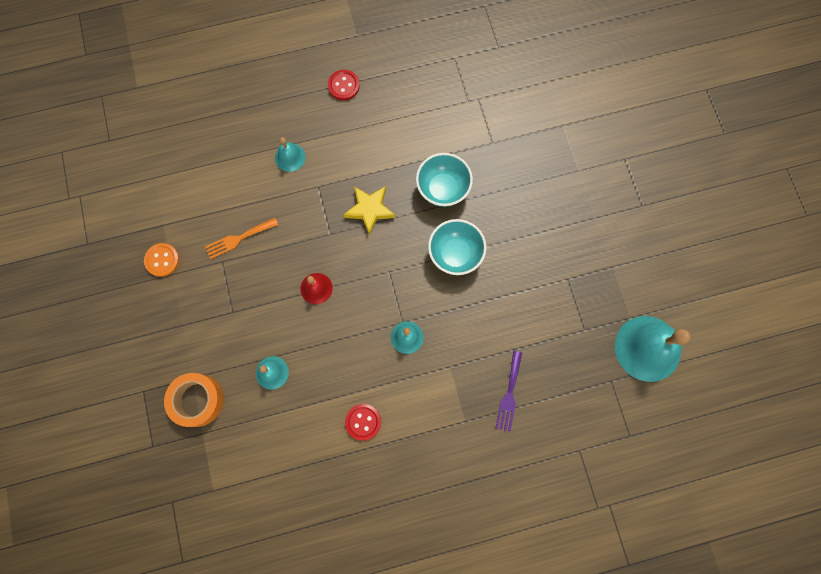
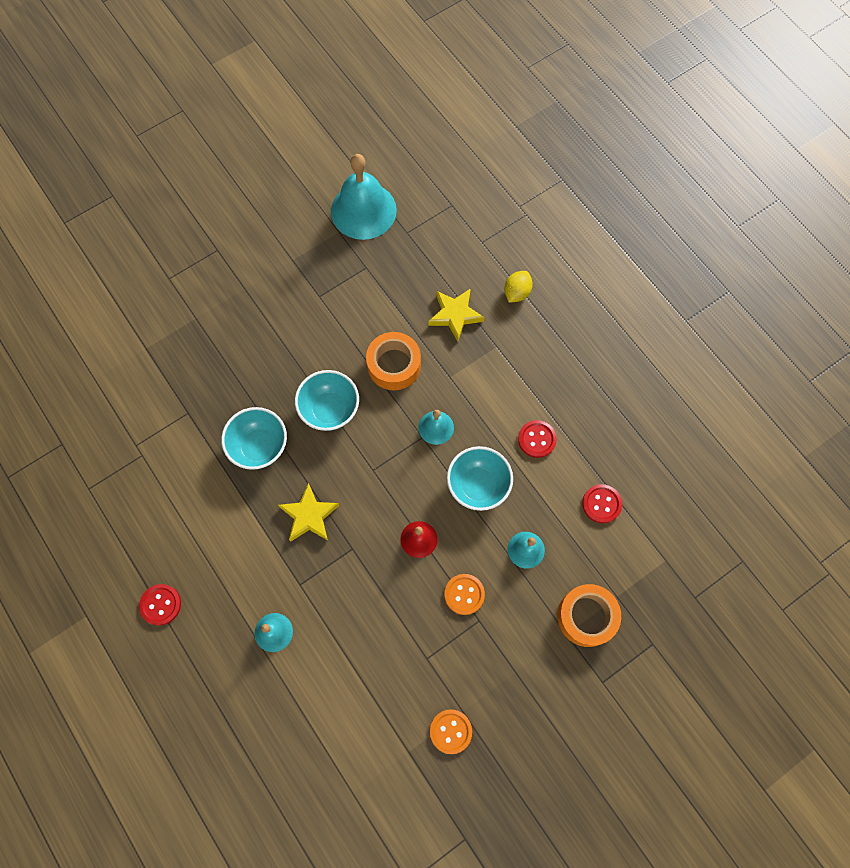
camera: 110 degrees left, 5 degrees down
orange fork [205,218,278,259] -> none
purple fork [496,351,522,432] -> yellow star [428,288,484,341]
none -> orange tape [366,332,421,390]
none -> orange button [444,574,485,615]
none -> turquoise bowl [447,446,513,511]
none -> yellow lemon [504,271,533,303]
none -> red button [582,484,622,523]

